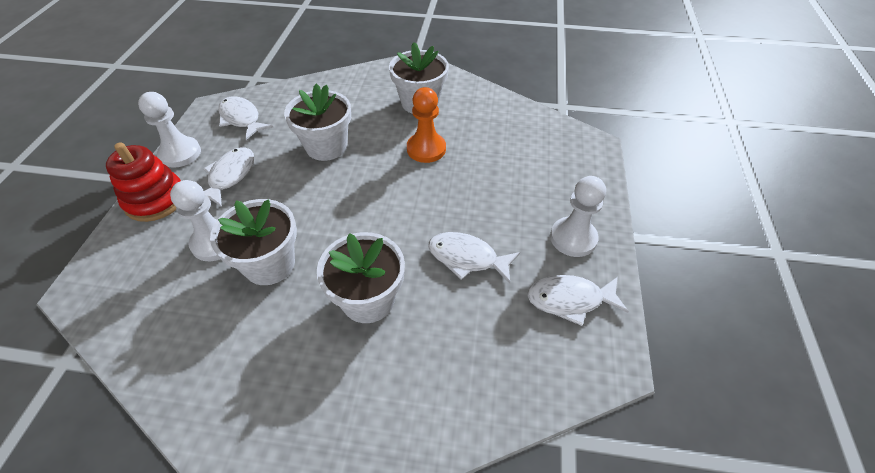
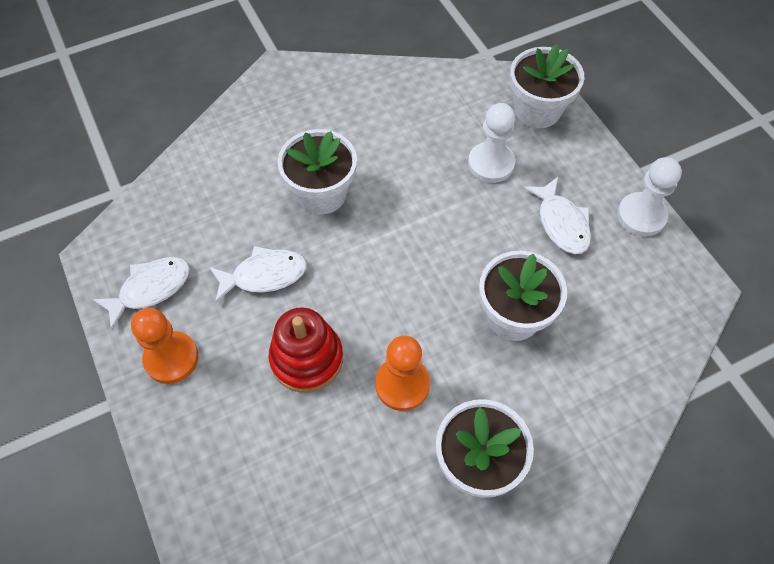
camera: 145 degrees right, 10 degrees up
red stacking toy [106,142,181,222] -> red stacking toy moved to [269,307,343,393]
white flower pot [210,199,297,285] -> white flower pot moved to [510,44,585,128]
white fish [218,97,273,140] -> none
white pawn [550,176,606,257] -> orange pawn [131,308,198,384]

